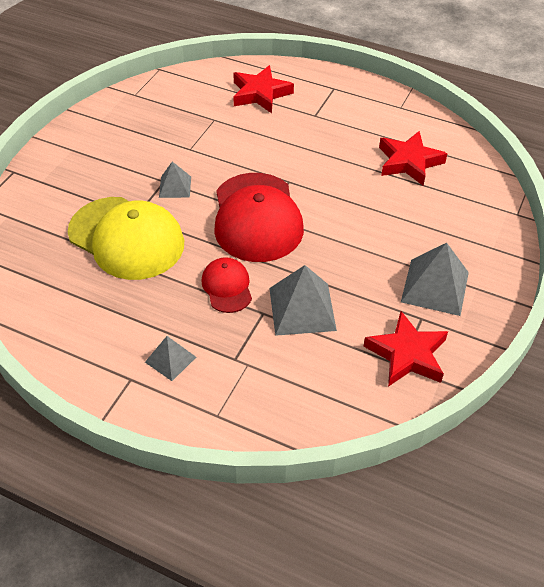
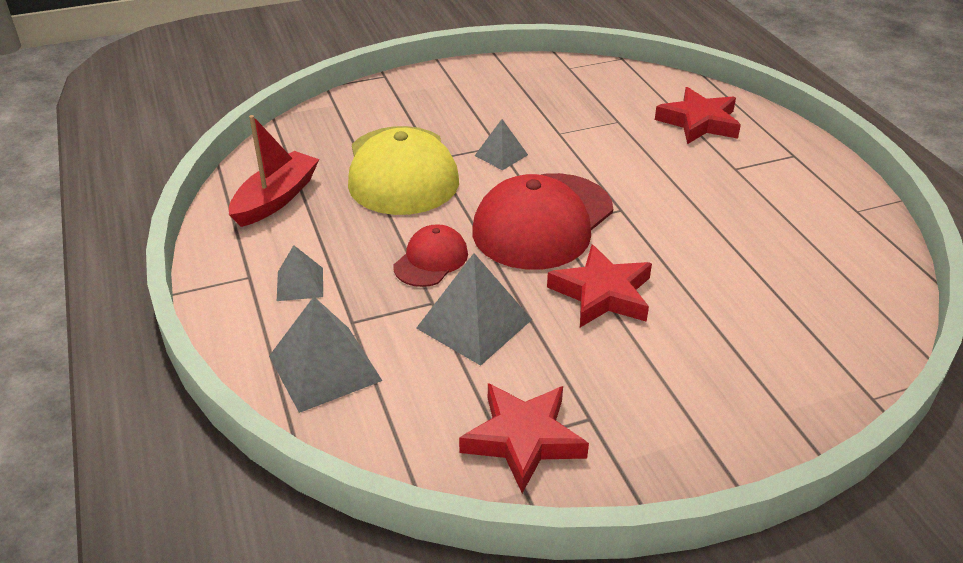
camera: 45 degrees right, 10 degrees down
red star [379,131,447,186] -> red star moved to [547,244,652,328]
grey pyramid [401,243,469,316] -> grey pyramid moved to [269,297,383,413]
none -> red boat [229,115,319,227]

